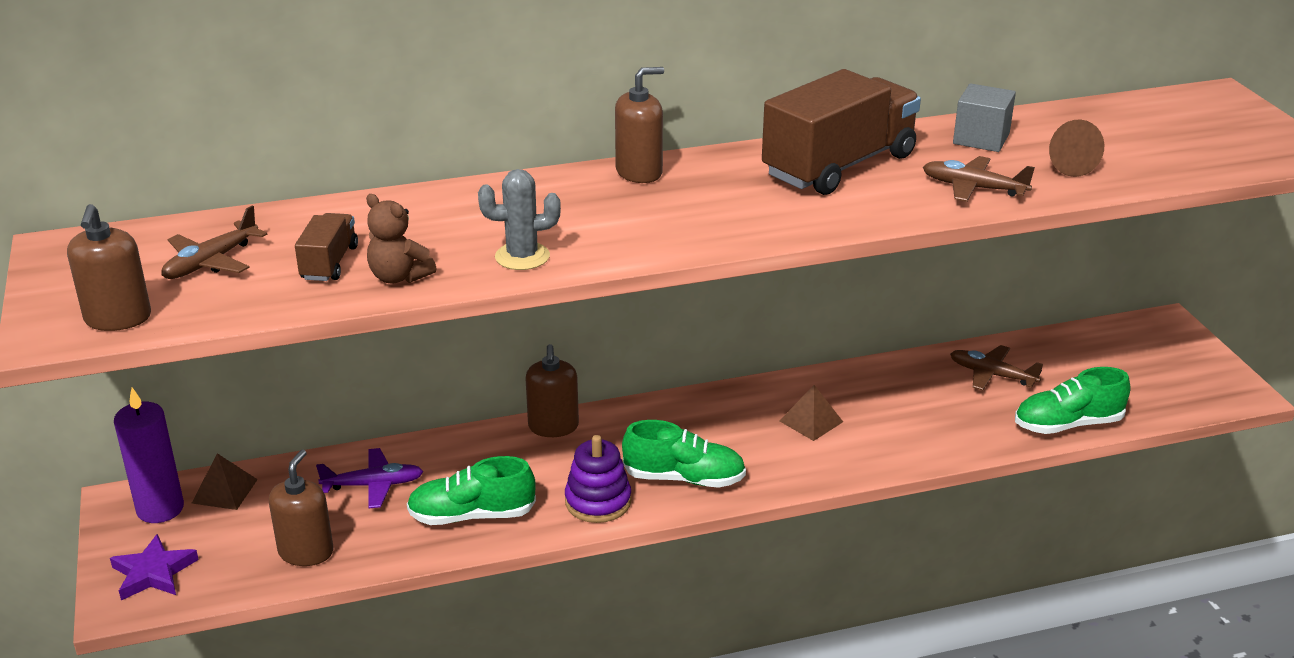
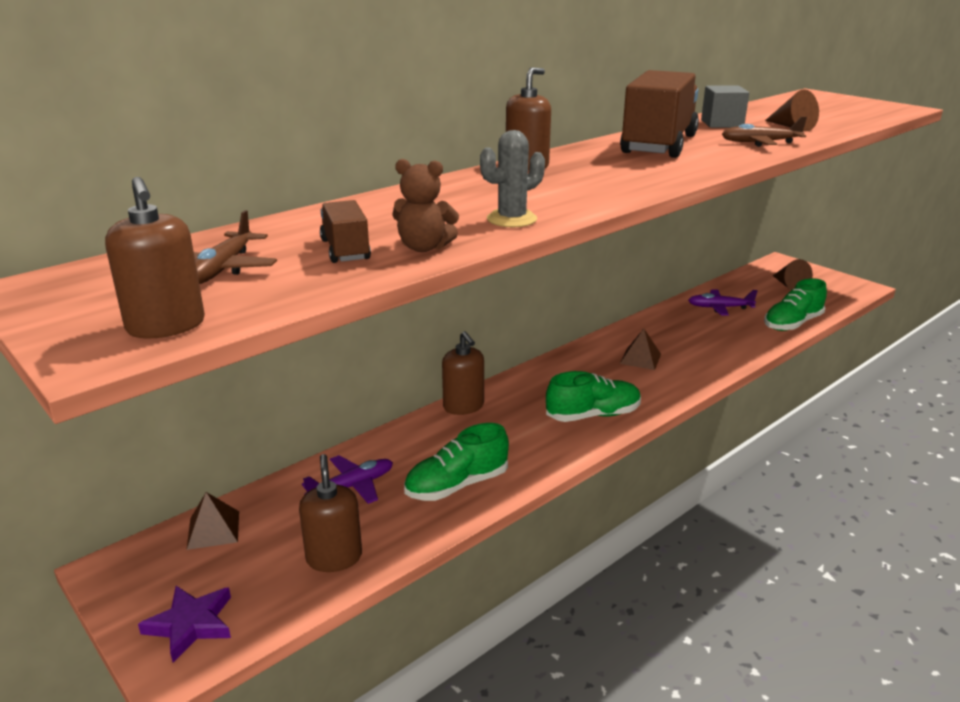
camera: 25 degrees left, 5 degrees down
purple candle [114,388,184,523] -> none
purple stacking toy [565,435,631,523] -> none
brown plane [950,345,1043,390] -> purple plane [688,289,758,316]
none -> brown cone [773,259,813,290]

